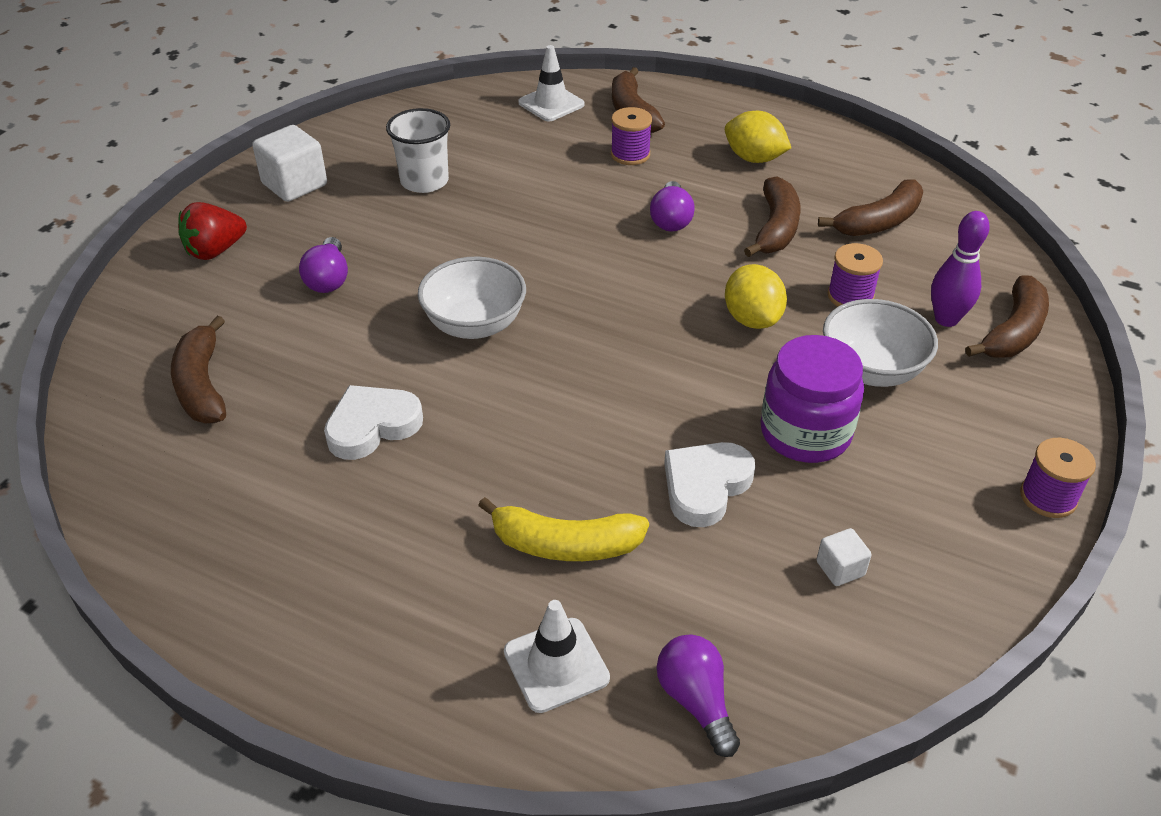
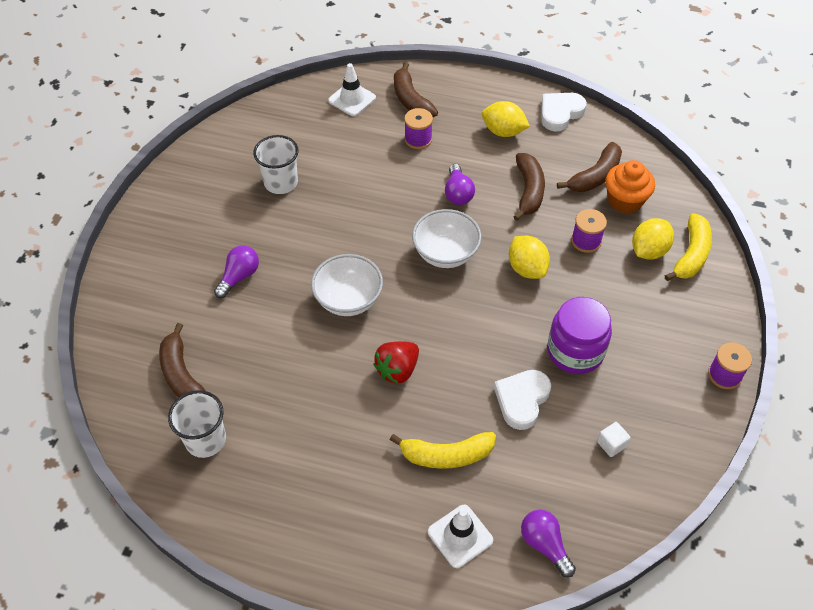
camera: 10 degrees left, 10 degrees up
red strawberry [178,202,247,260] -> red strawberry moved to [373,341,419,384]
white cube [252,125,327,202] -> none
purple light bulb [299,237,348,293] -> purple light bulb turned 135 degrees counterclockwise [214,245,259,298]
white heart [324,385,423,460] -> white heart moved to [541,93,587,131]
white bowl [823,299,938,387] -> white bowl moved to [412,209,481,268]
purple bowling pin [931,211,990,327] -> yellow lemon [632,218,674,259]
brown banana [965,275,1049,358] -> yellow banana [664,213,712,281]
none -> white cup [168,390,226,458]
none -> orange cupcake [606,160,655,214]

